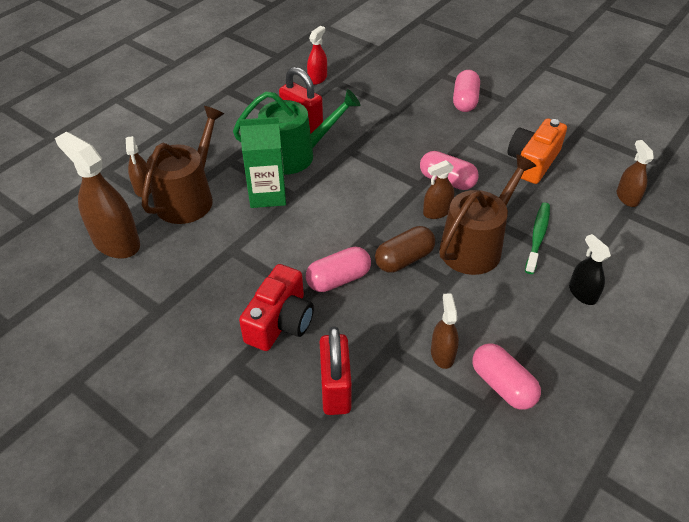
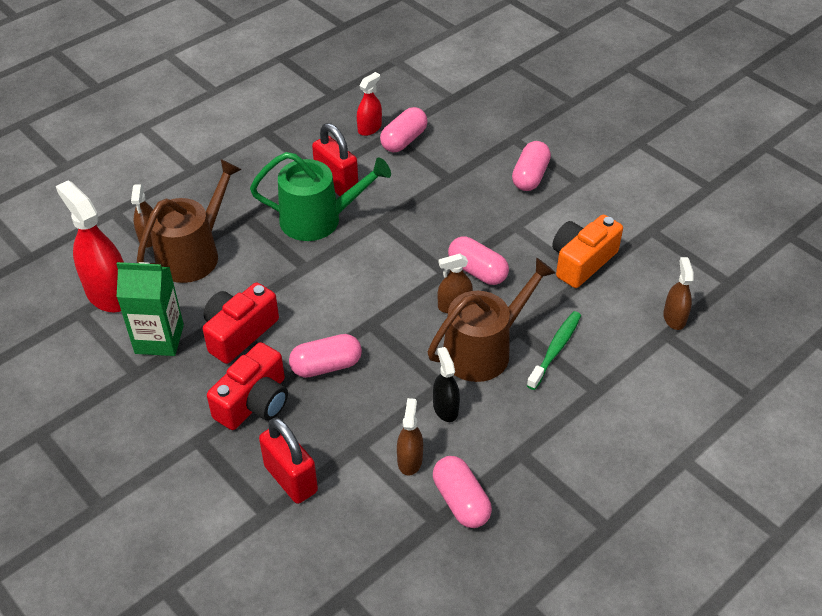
camera: 10 degrees right, 0 degrees up
brown spray bottle [55,132,140,259] -> red spray bottle [56,180,124,312]
green carton [239,117,286,208] -> green carton moved to [117,262,184,356]
red padlock [320,326,352,415] -> red padlock turned 45 degrees counterclockwise [259,417,318,504]
brown capsule [375,226,435,272] -> none
black spray bottle [569,234,611,305] -> black spray bottle moved to [433,347,460,422]
none -> red camera [203,282,279,364]
none -> pink capsule [380,107,428,152]

